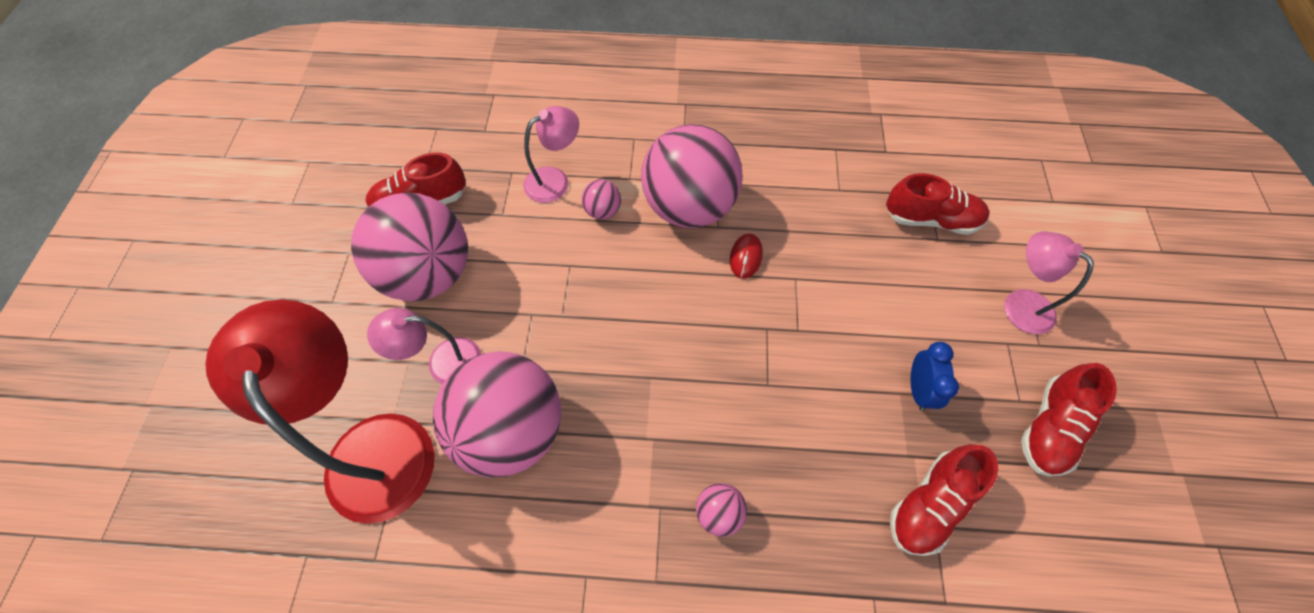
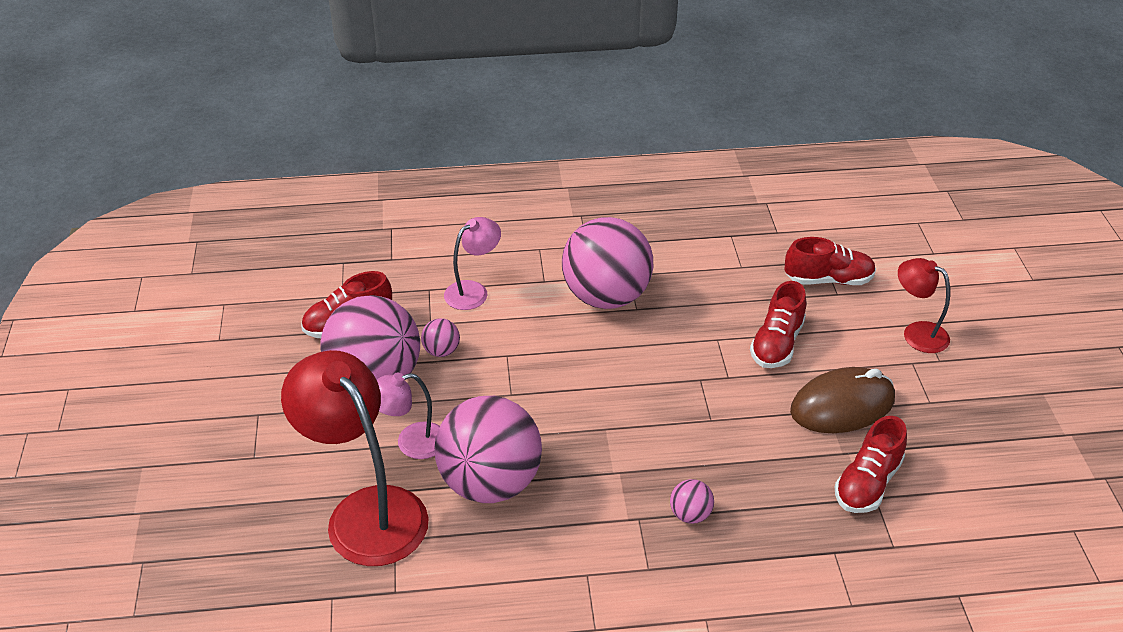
camera: 10 degrees left, 20 degrees down
pink ball [582,179,621,220] -> pink ball moved to [421,318,460,357]
red mouse [730,234,763,279] -> none
blue clock [911,342,959,411] -> brown mouse [790,367,895,433]
pink lamp [1004,231,1094,334] -> red lamp [898,258,950,353]
red shoe [1021,363,1117,477] -> red shoe moved to [750,281,806,368]

